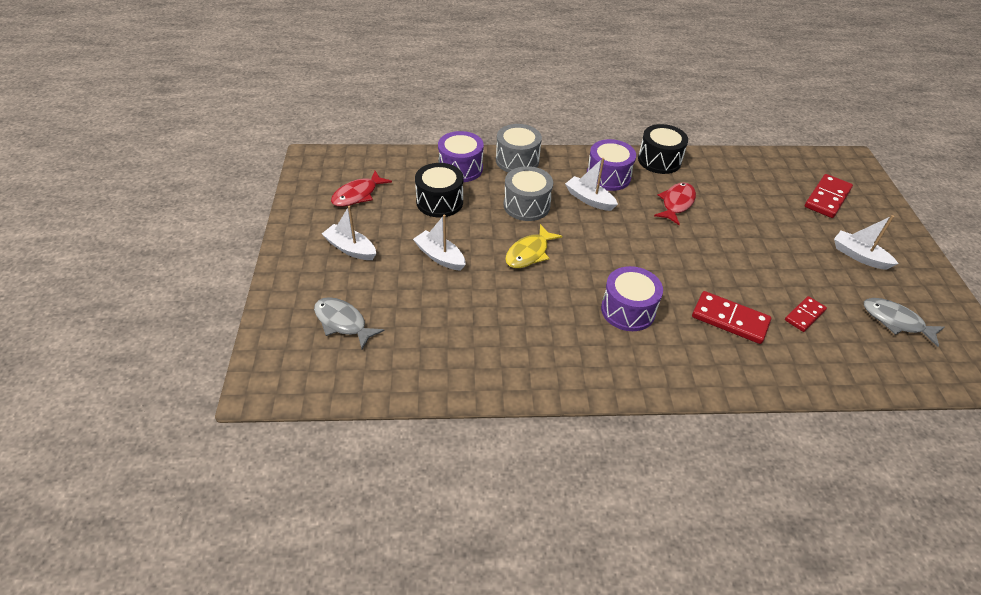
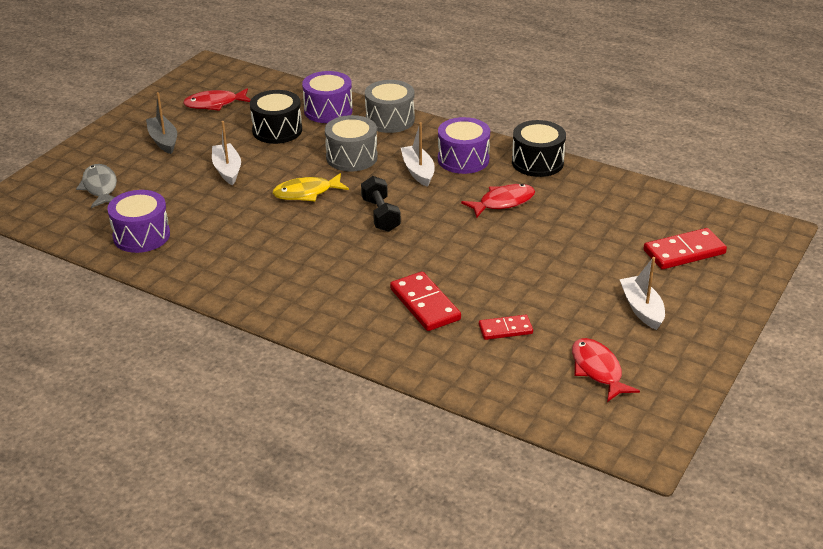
camera: 35 degrees right, 10 degrees down
white boat [322,206,376,260] -> grey boat [146,92,177,154]
purple drum [601,266,663,331] -> purple drum moved to [107,190,170,253]
grey fish [864,298,945,347] -> red fish [572,338,640,402]
none -> black dumbbell [361,176,401,232]

